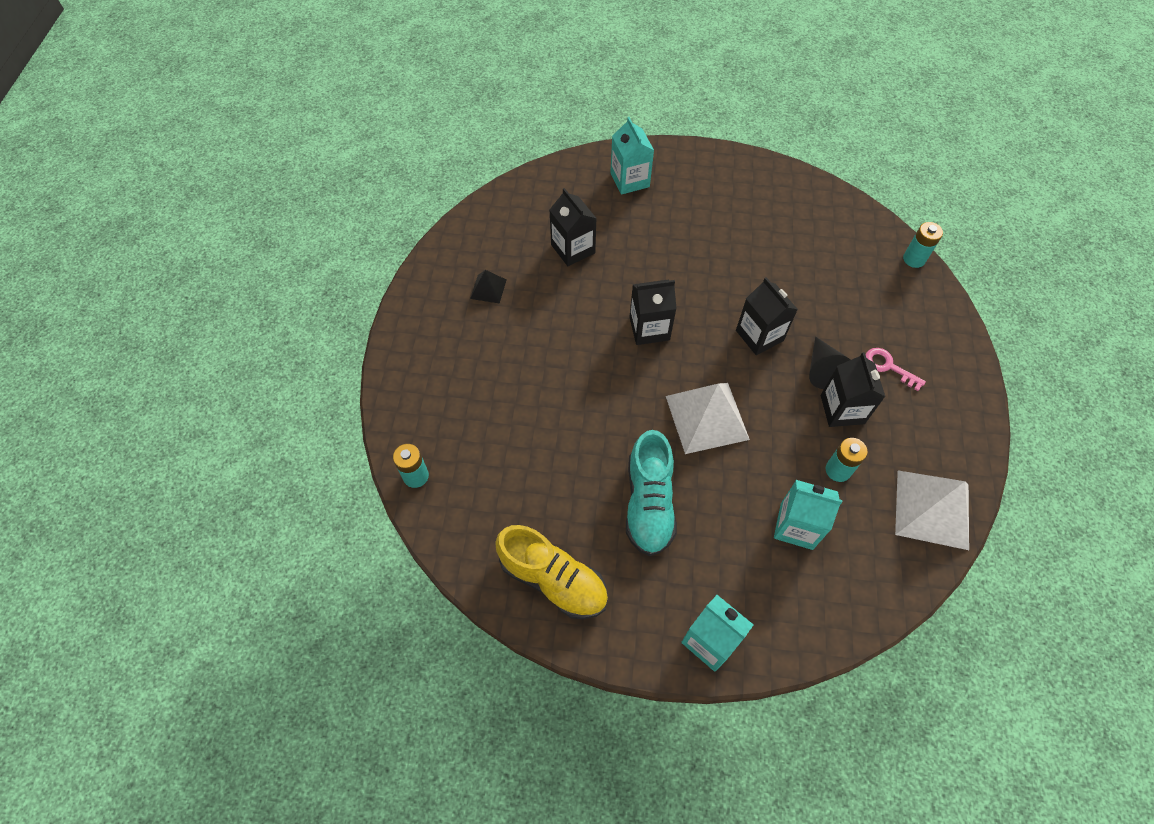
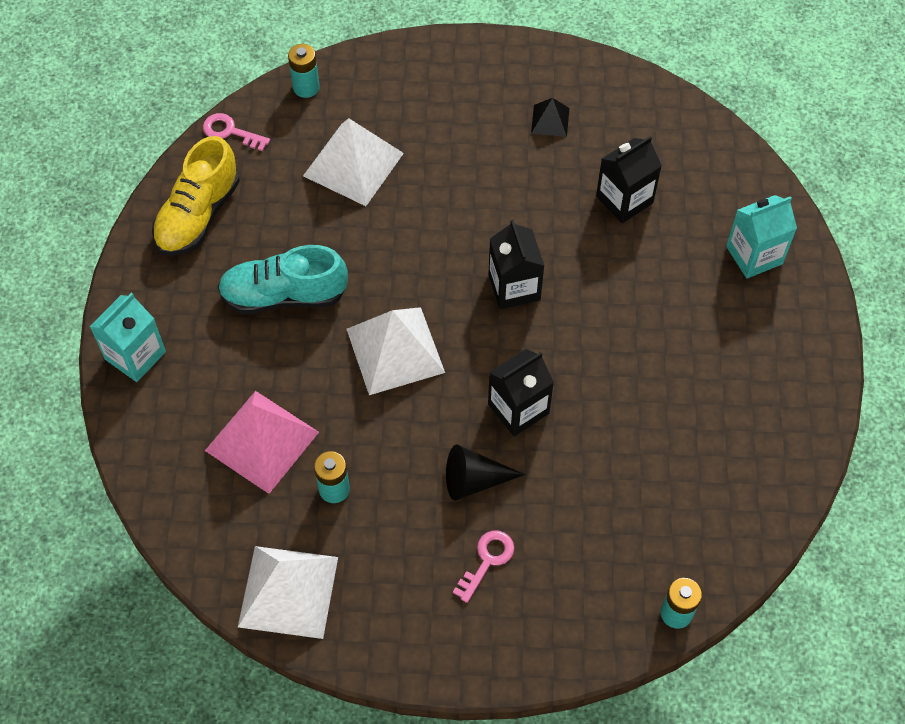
camera: 85 degrees right, 0 degrees up
turquoise carton [774,480,843,550] -> pink pyramid [205,391,319,494]
black carton [821,352,885,427] -> none
none -> pink key [203,113,270,151]
none -> white pyramid [303,118,404,206]

